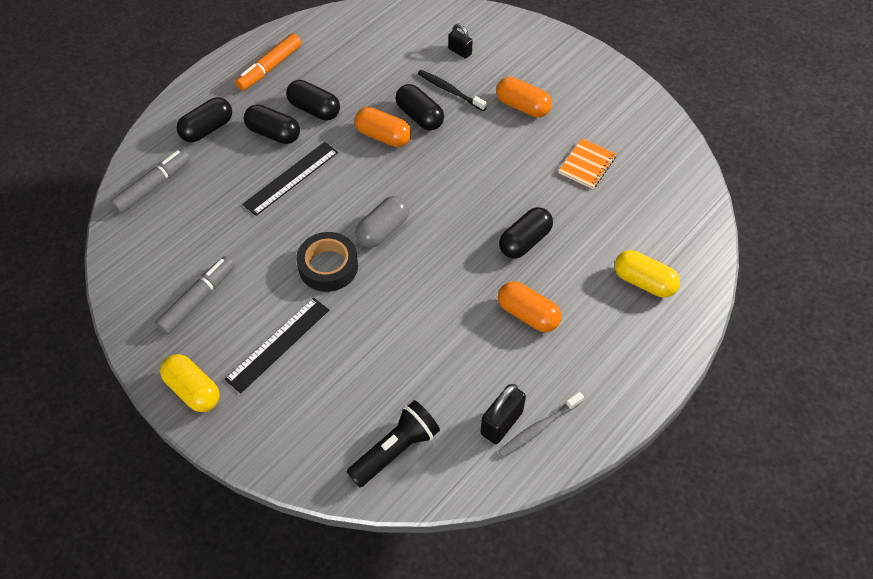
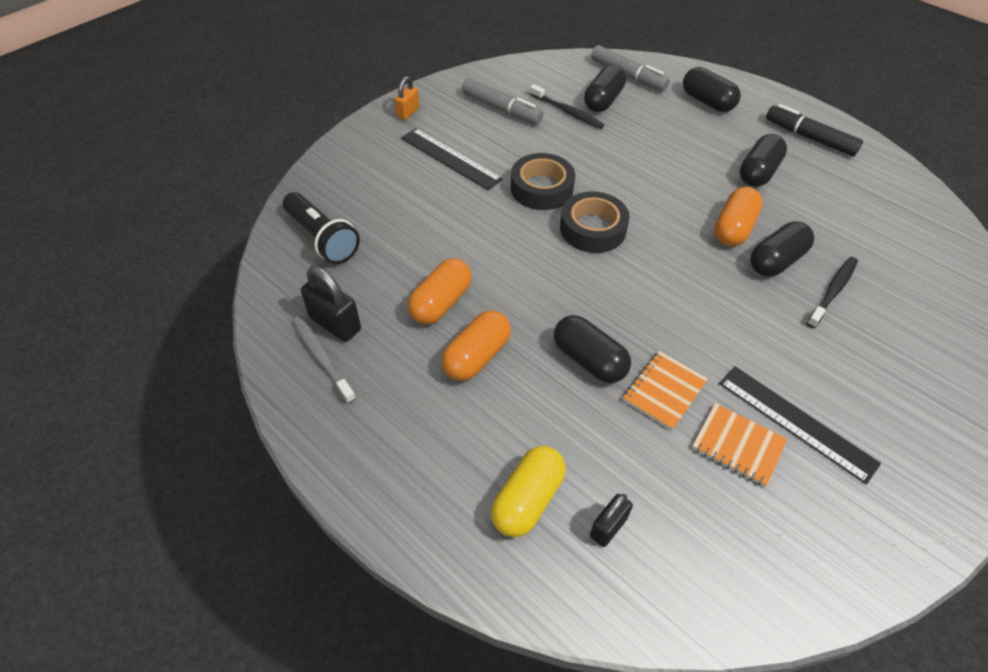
camera: 90 degrees right, 5 degrees down
yellow capsule [160,354,220,412] -> orange padlock [394,76,419,120]
orange marker [235,33,301,91] -> black marker [766,104,863,156]
black ruler [242,142,338,216] -> black ruler moved to [719,366,881,484]
black capsule [244,104,300,144] -> black capsule moved to [584,64,626,112]
grey capsule [356,196,409,248] -> black tape [560,191,630,253]
black padlock [448,24,473,59] -> black padlock moved to [590,494,633,547]
orange capsule [496,77,552,117] -> orange capsule moved to [407,258,472,325]
none -> black toothbrush [530,84,604,129]
none -> orange notebook [623,351,708,430]

